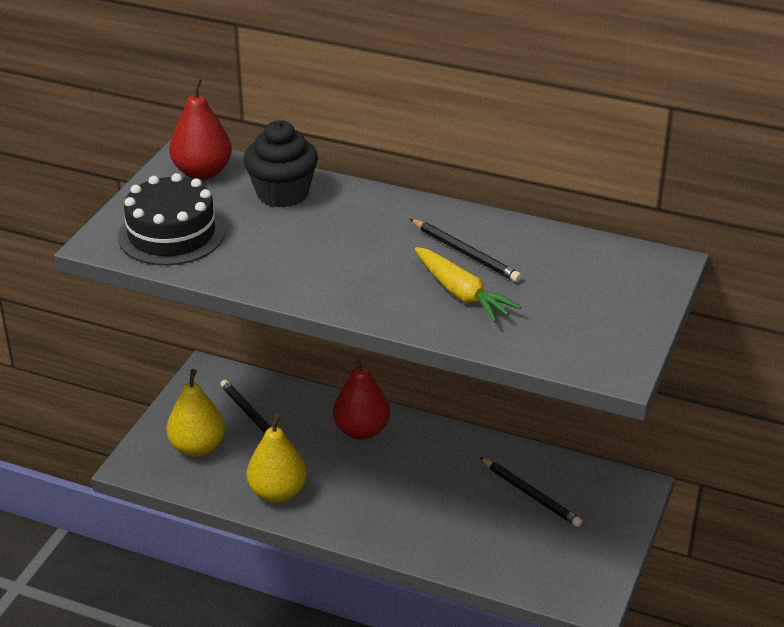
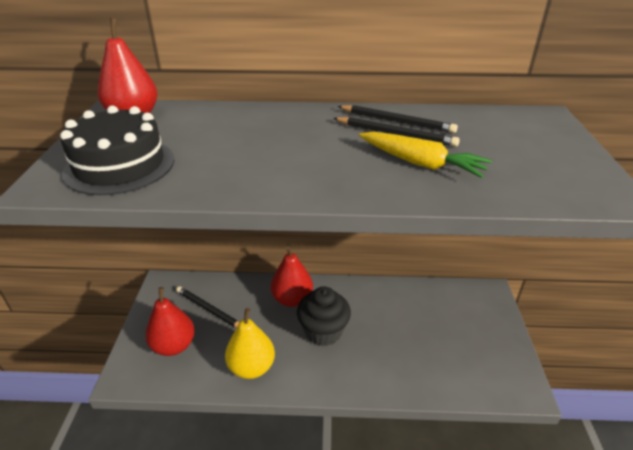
camera: 20 degrees left, 0 degrees up
yellow pear [166,369,225,457] -> red pear [145,287,195,356]
black cupcake [244,120,318,208] -> black cupcake moved to [297,287,351,346]
black pencil [480,457,582,527] -> black pencil moved to [338,105,458,133]

